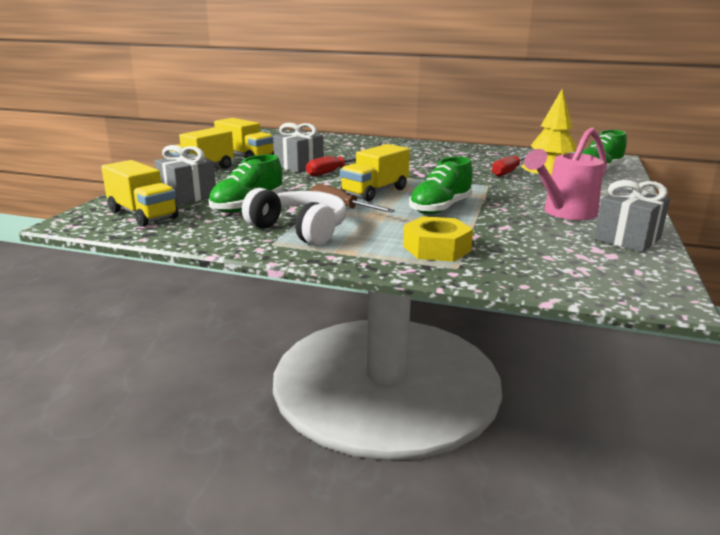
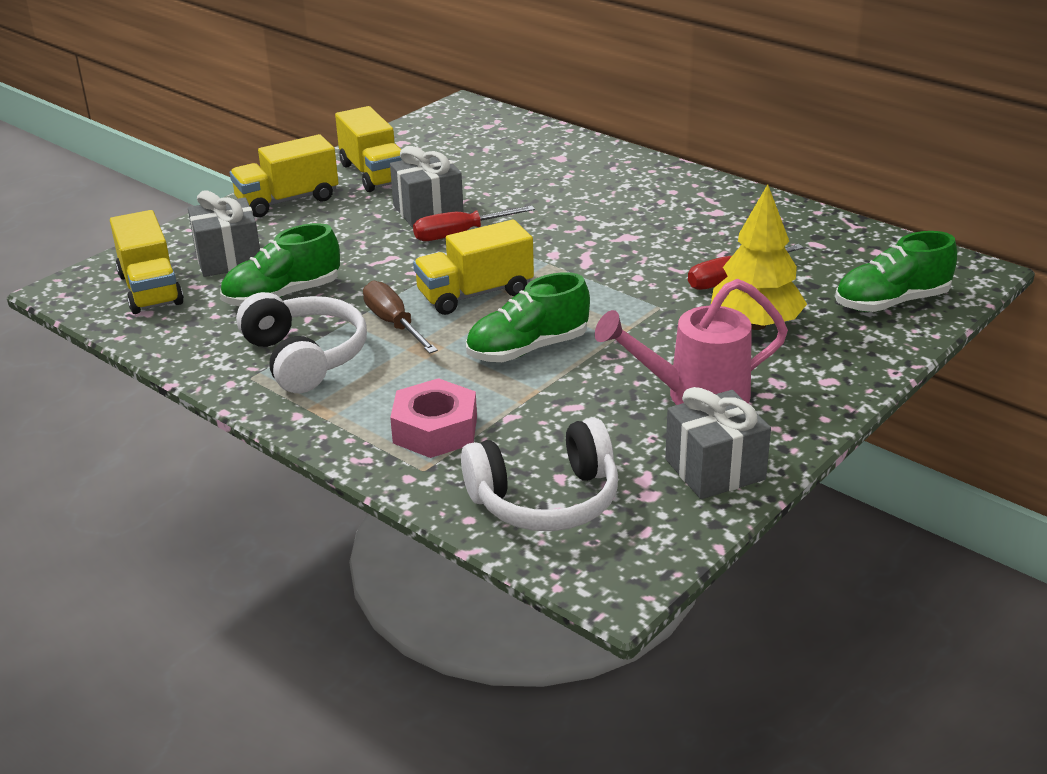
camera: 25 degrees right, 10 degrees up
yellow nut [403,216,473,262] -> pink nut [390,378,477,458]
none -> white headphones [461,418,618,531]

